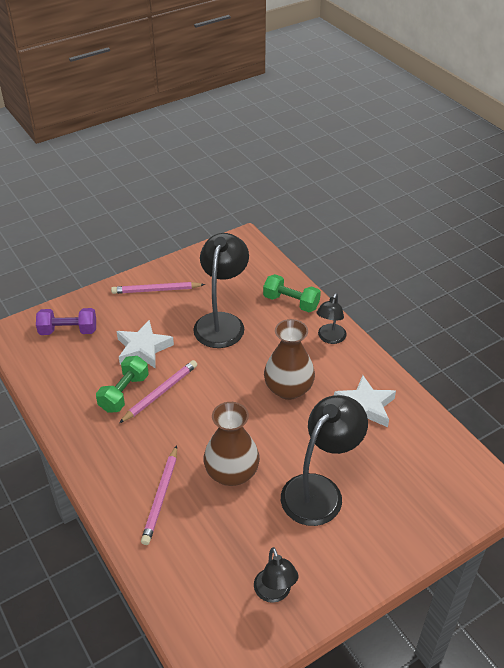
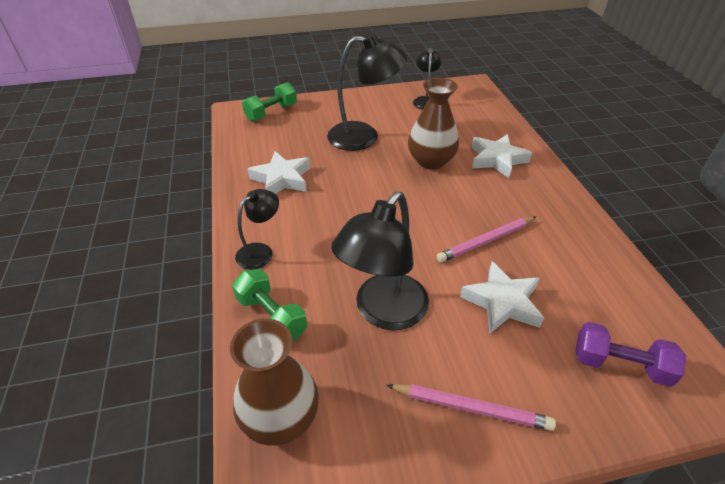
camera: 160 degrees left, 0 degrees up
green dumbbell [96,356,149,413] -> green dumbbell moved to [242,82,297,122]
pink pencil [141,445,177,545] -> white star [472,134,532,178]
brown vase [264,319,315,400] -> brown vase moved to [230,319,319,446]
black lamp [281,395,368,526] -> black lamp turned 150 degrees counterclockwise [327,33,407,151]

